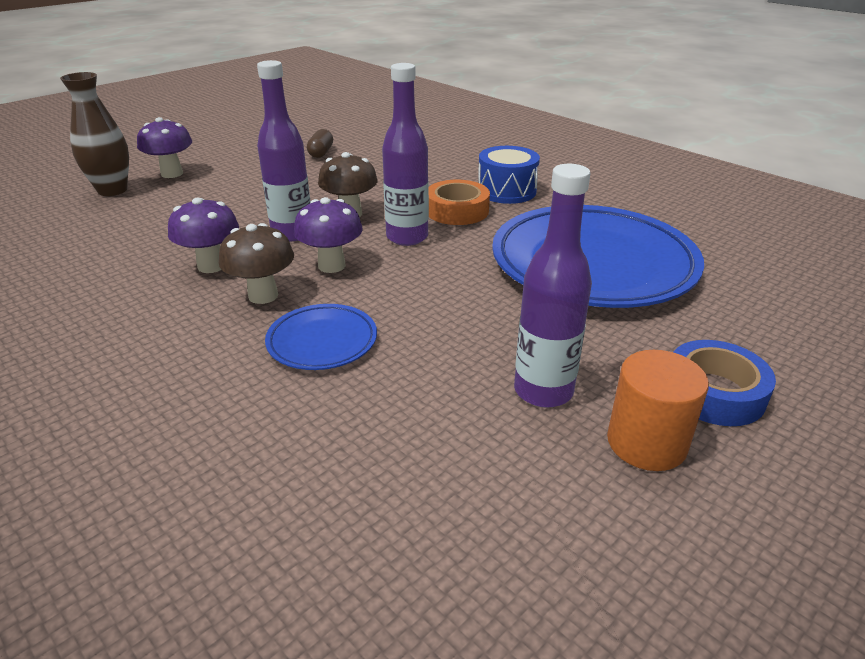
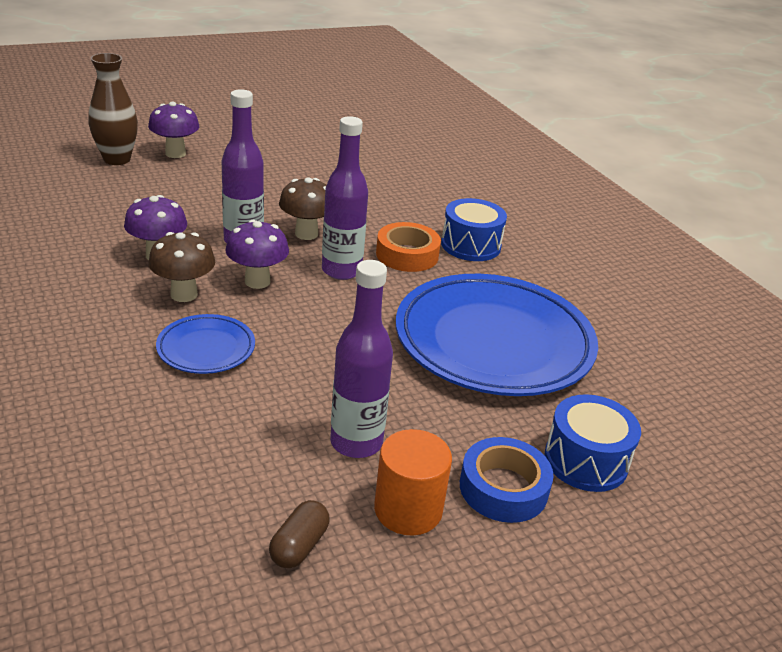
camera: 15 degrees right, 0 degrees up
brown capsule [307,129,333,158] -> brown capsule moved to [269,500,330,568]
none -> blue drum [544,394,641,492]

